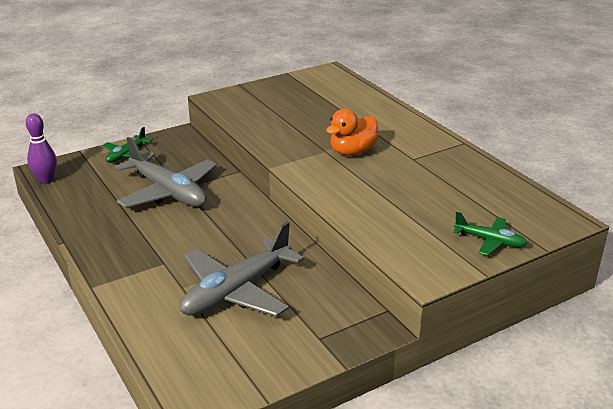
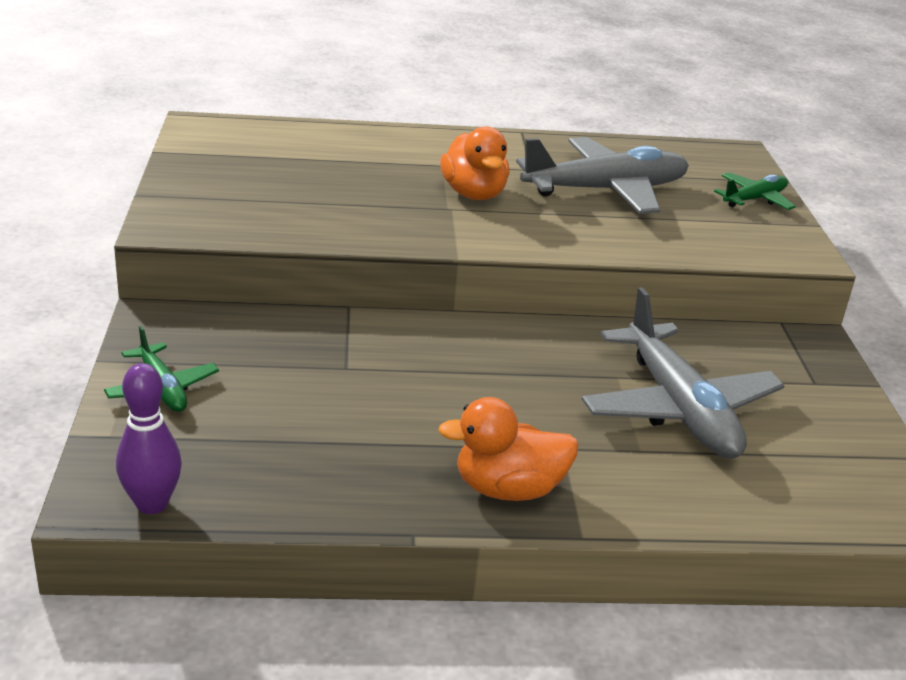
camera: 65 degrees left, 0 degrees up
grey plane [115,137,217,208] -> grey plane moved to [516,137,689,214]
none -> orange duck [438,397,579,501]

